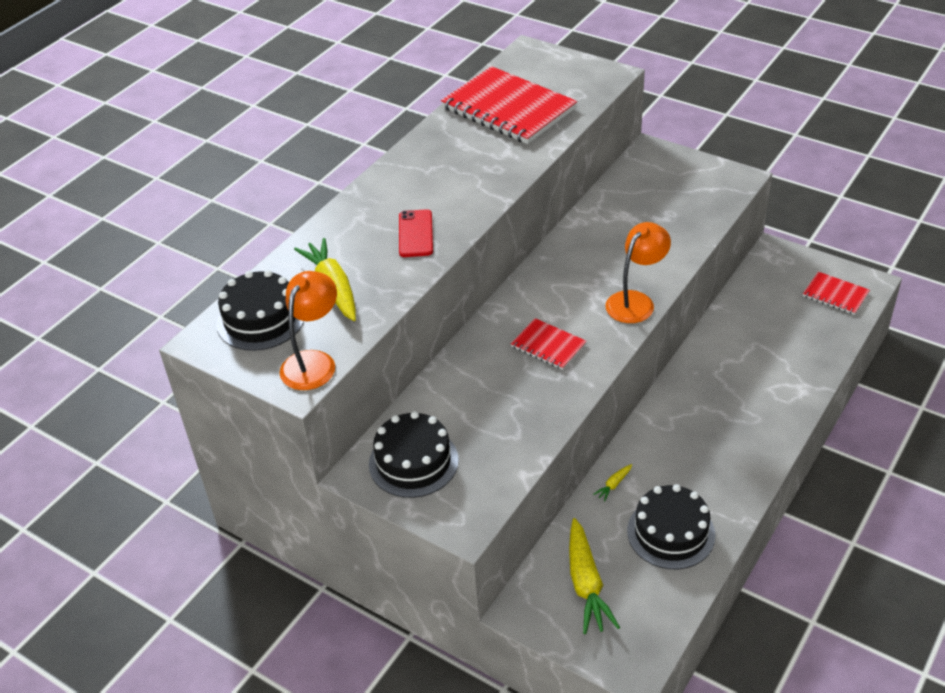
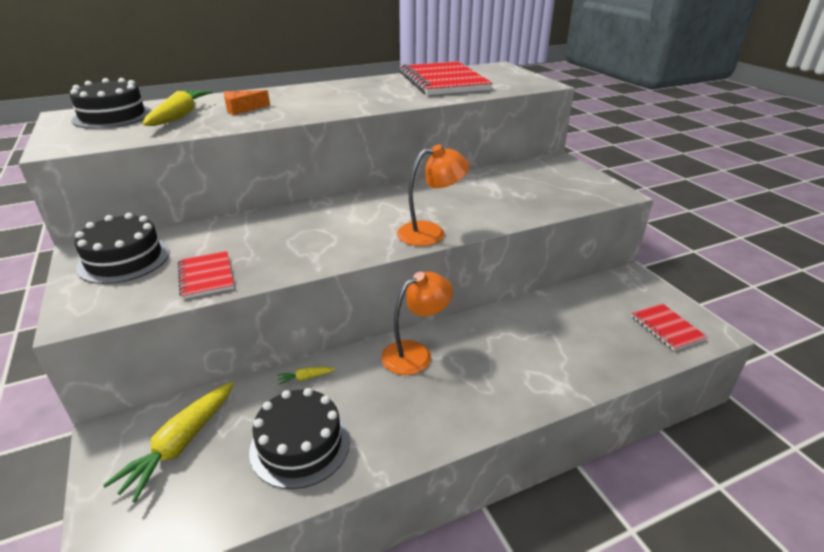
camera: 30 degrees right, 10 degrees down
orange lamp [280,271,337,390] -> orange lamp moved to [381,272,453,375]
red phone [399,209,433,257] -> none
red notebook [511,318,587,370] -> red notebook moved to [178,251,234,299]
none -> orange cheese [224,90,270,115]

